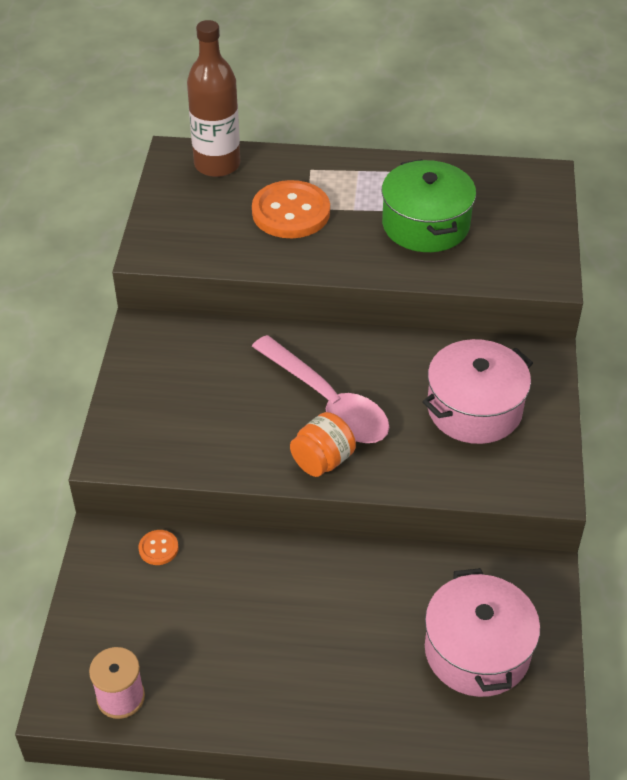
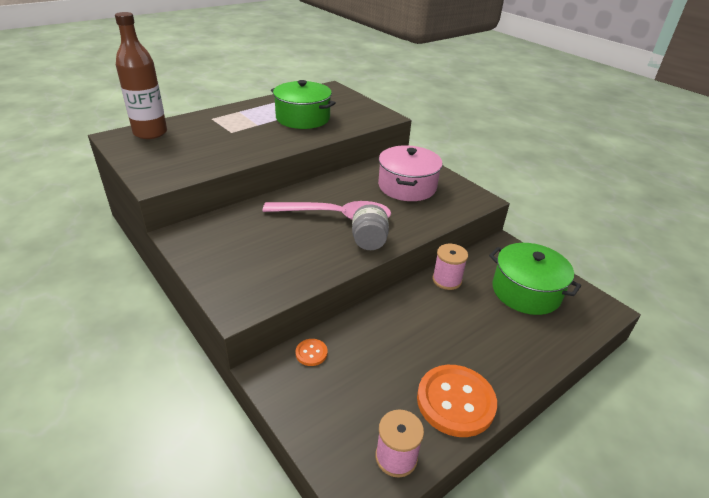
camera: 45 degrees left, 10 degrees down
orange button [252,180,330,238] -> orange button moved to [417,365,497,437]
orange jar [290,412,356,477] -> grey jar [352,204,389,250]
pink pot [425,568,540,697] -> green pot [489,243,581,315]
none -> pink spool [432,244,468,290]

